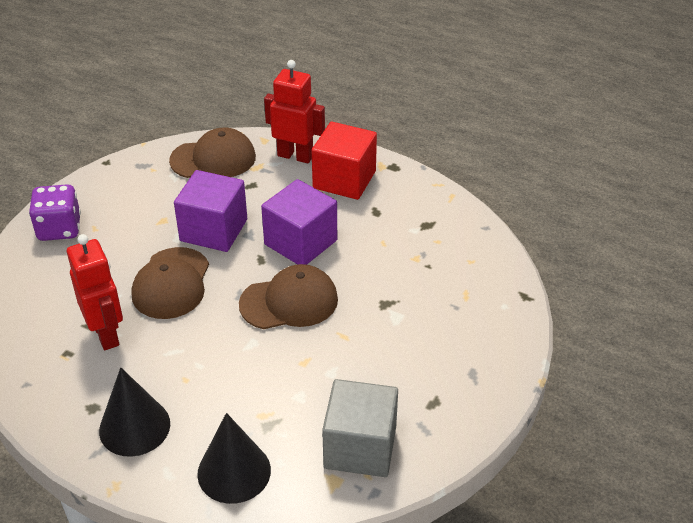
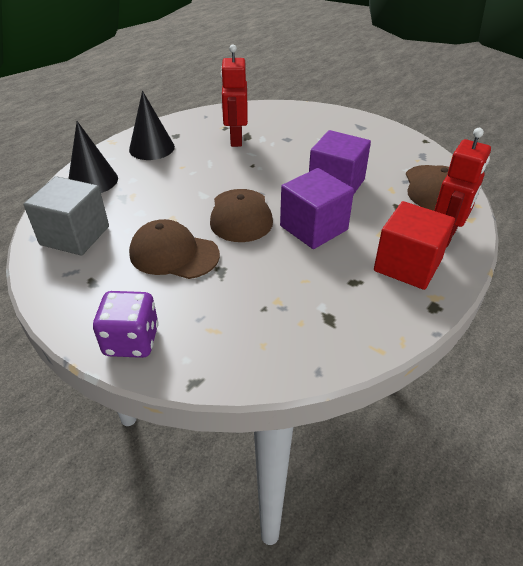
camera: 100 degrees right, 0 degrees up
purple dice [29,184,81,241] -> purple dice moved to [93,291,159,358]
red robot [67,234,123,350] -> red robot turned 105 degrees clockwise [220,44,248,147]
brown cap [132,247,209,319] -> brown cap moved to [129,219,220,279]

